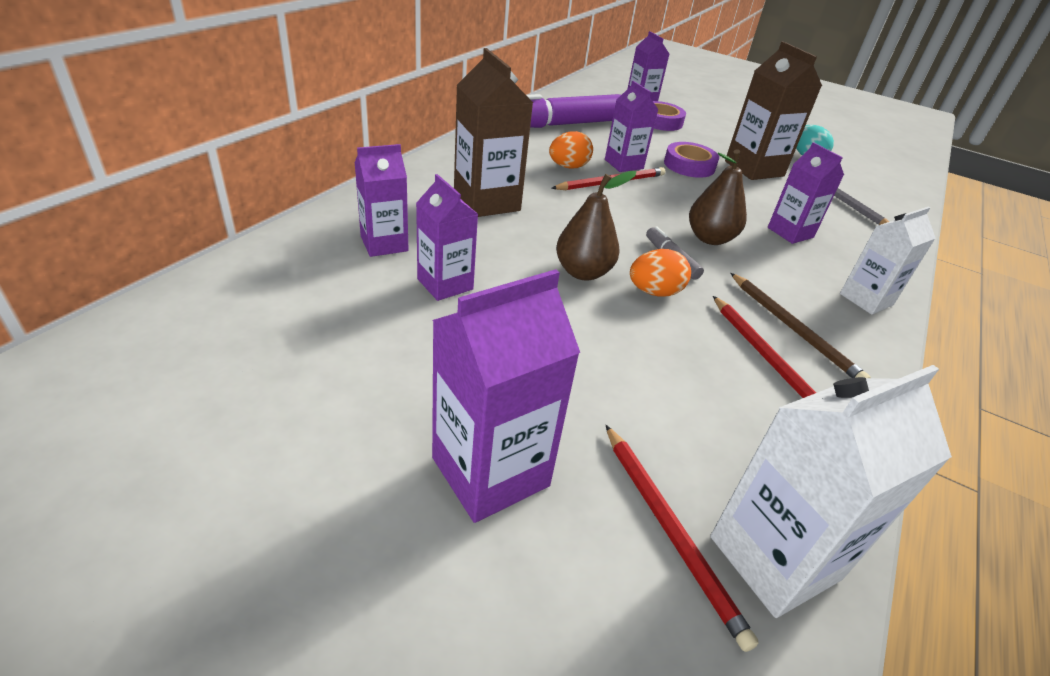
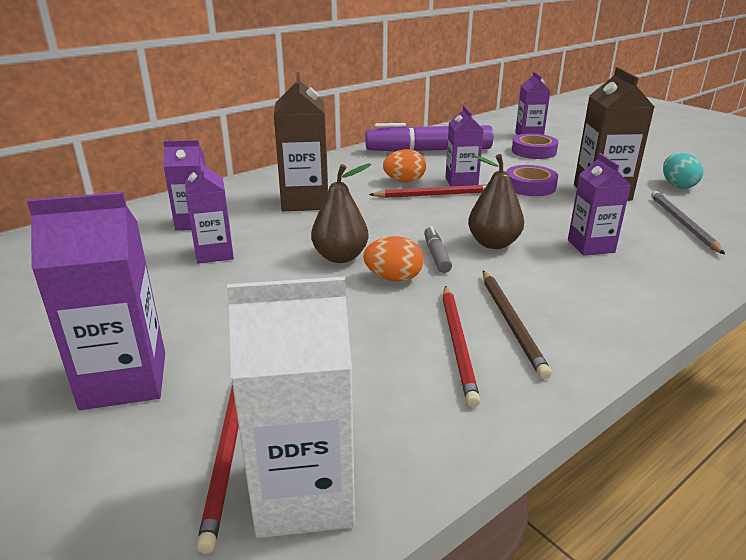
camera: 25 degrees right, 10 degrees down
white carton [840,206,936,315] -> none

